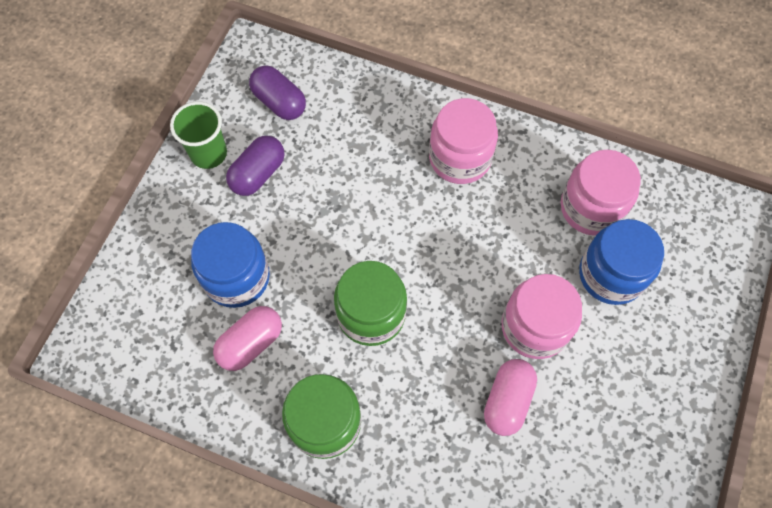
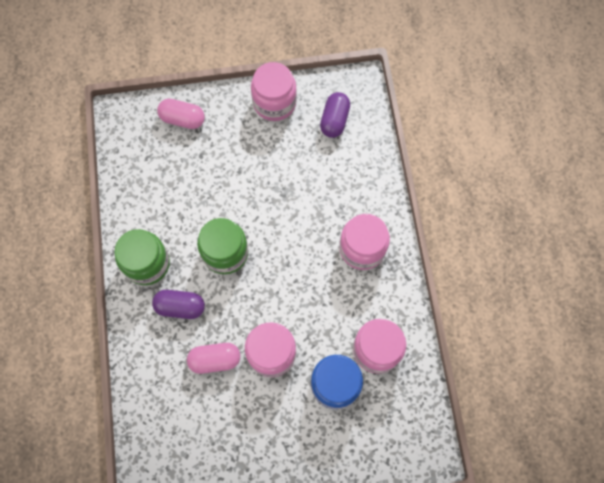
camera: 60 degrees right, 5 degrees up
green cup [170,101,227,169] -> pink jar [251,62,297,121]
blue jar [191,222,270,308] -> none
pink capsule [213,306,282,371] -> pink capsule moved to [157,99,205,129]
purple capsule [226,136,285,196] -> purple capsule moved to [152,290,205,319]

